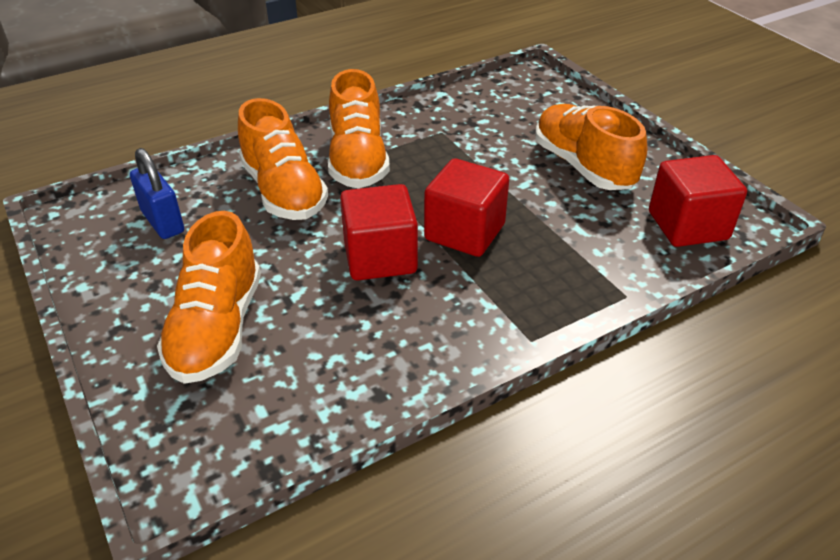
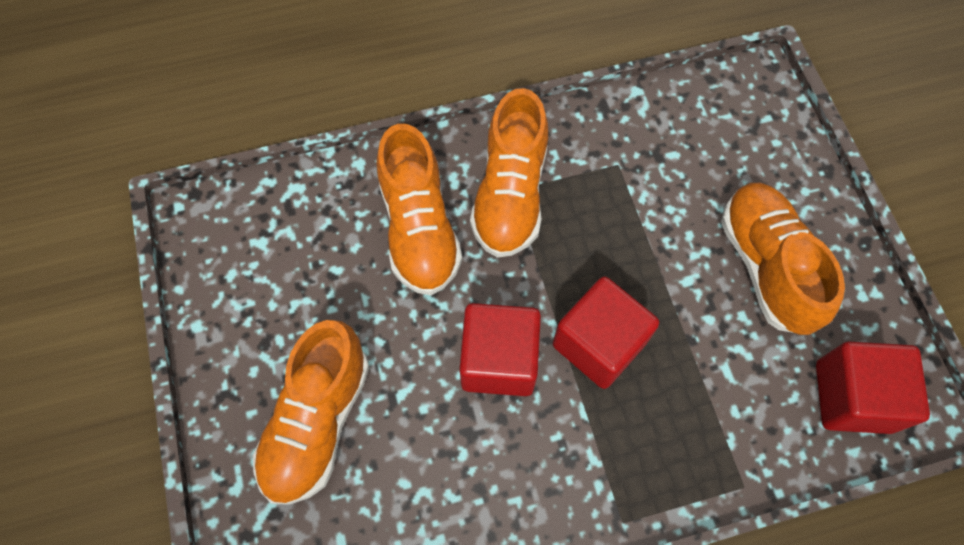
camera: 15 degrees right, 25 degrees up
blue padlock [130,148,184,239] -> none

